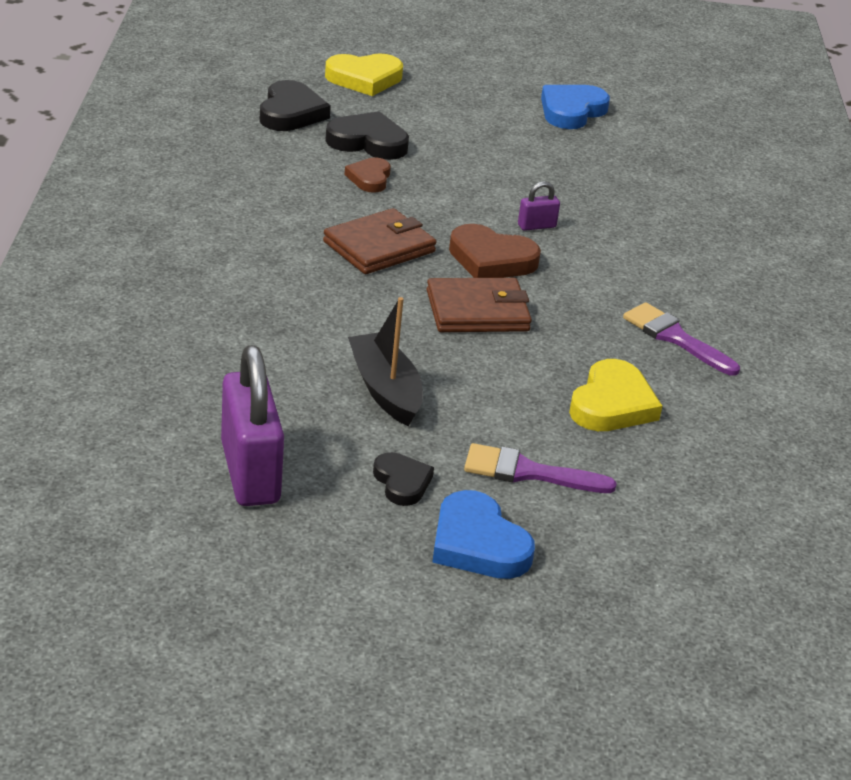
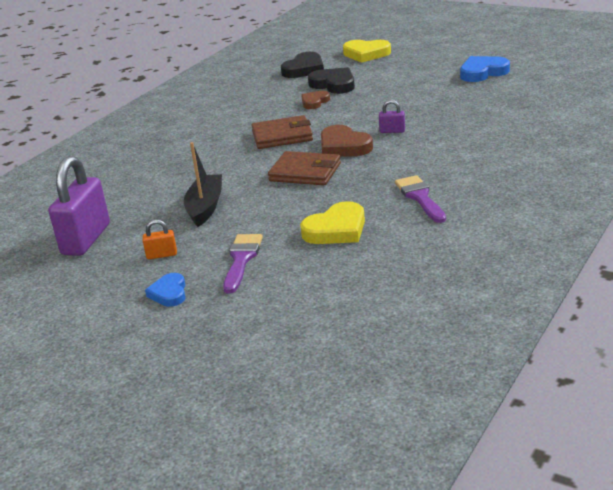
camera: 35 degrees right, 5 degrees down
black heart [373,452,434,506] -> orange padlock [142,219,177,259]
blue heart [432,490,535,579] -> blue heart [145,273,186,307], size x0.62
purple brush [464,443,617,493] -> purple brush turned 60 degrees clockwise [223,234,263,293]

